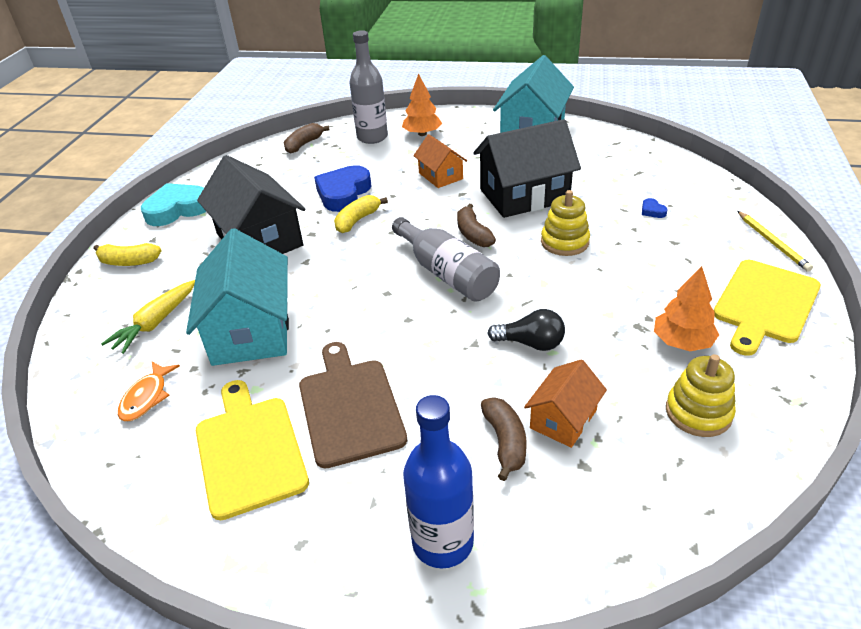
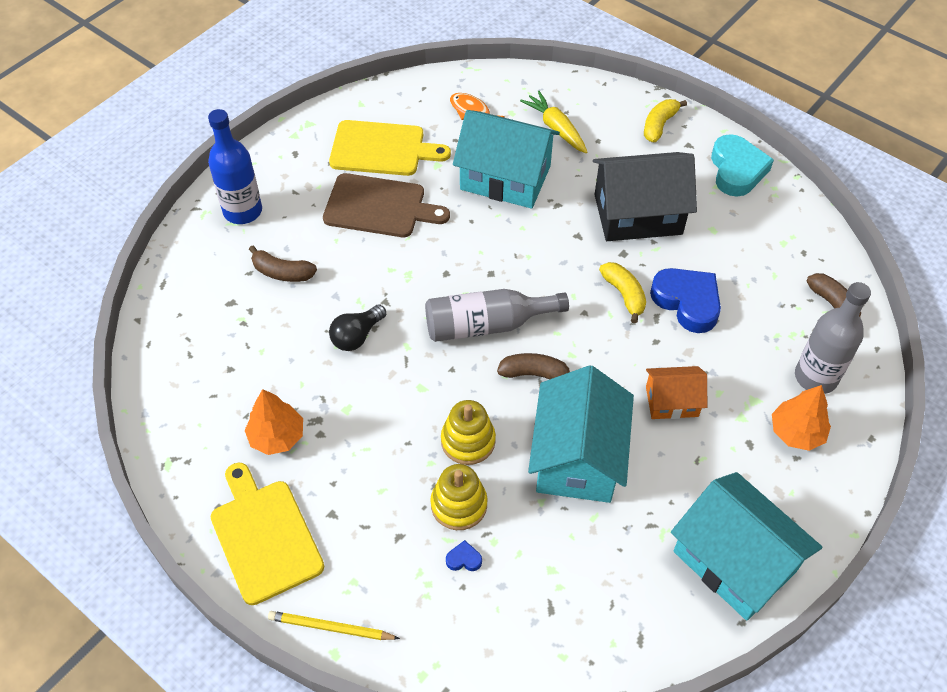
camera: 115 degrees right, 15 degrees up
black house [473,119,581,218] -> turquoise house [528,365,634,503]
orange house [524,359,607,448] -> none
yellow stacking toy [666,354,736,437] -> yellow stacking toy moved to [430,464,488,530]

